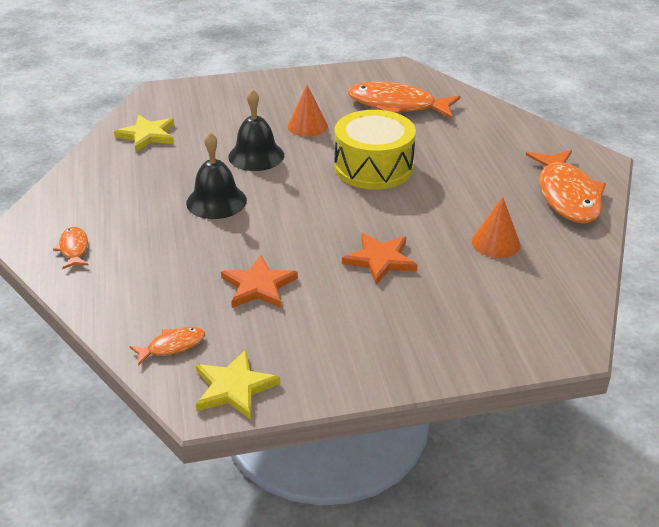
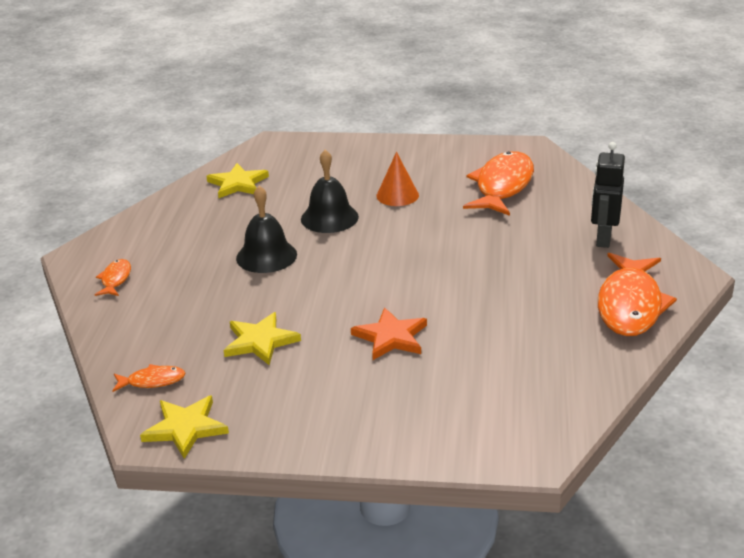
camera: 20 degrees right, 5 degrees down
orange star [221,255,298,308] -> yellow star [224,312,301,365]
yellow drum [334,110,416,190] -> none
orange fish [348,81,460,119] -> orange fish turned 75 degrees clockwise [463,151,534,216]
orange cone [472,197,521,258] -> none
none -> black robot [591,142,625,248]

